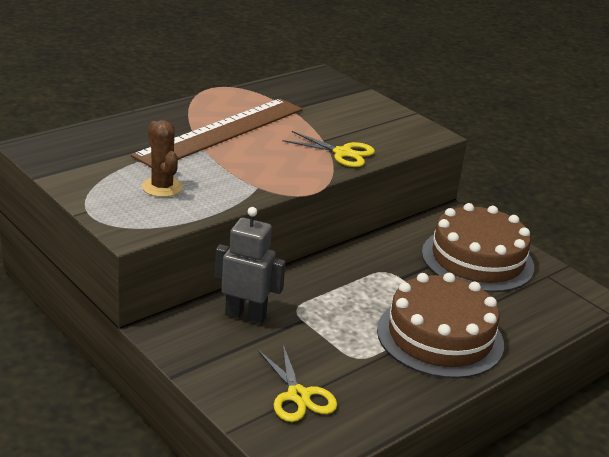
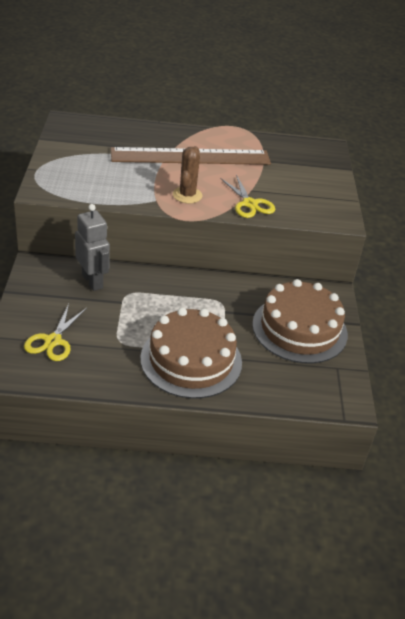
camera: 40 degrees right, 10 degrees up
brown cactus [142,120,183,197] -> brown cactus moved to [173,146,203,203]

